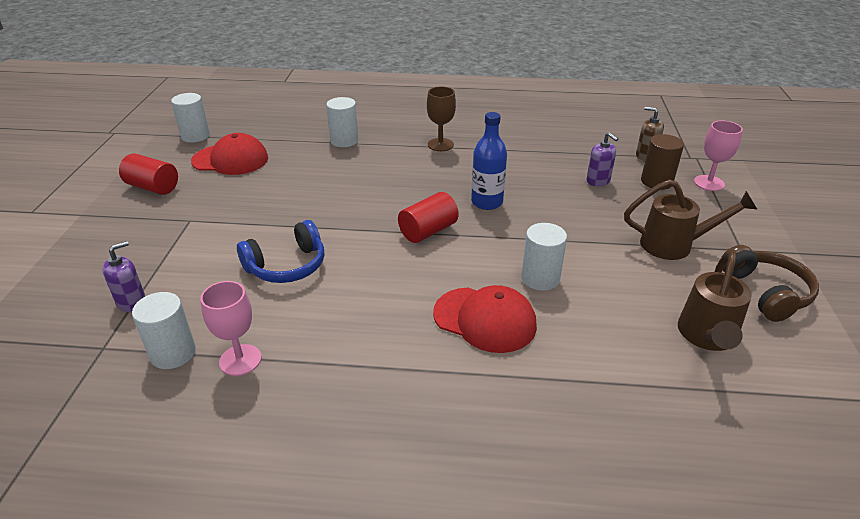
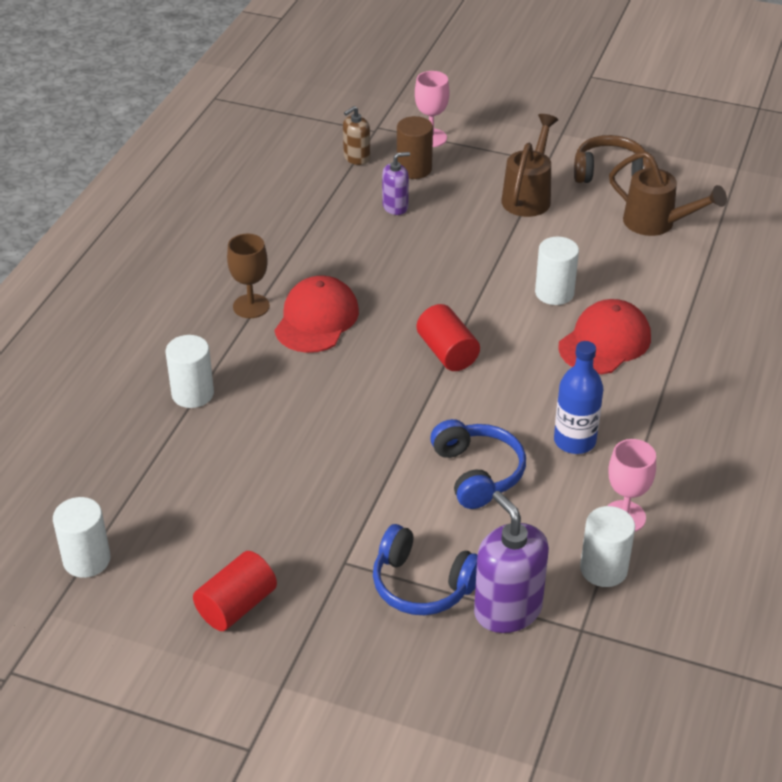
camera: 75 degrees left, 5 degrees up
purple soap dispenser [102,241,145,312] -> purple soap dispenser [474,491,549,633], size x1.74
red cap [191,133,268,175] -> red cap moved to [274,276,359,353]
blue bottle [471,112,507,210] -> blue bottle moved to [554,341,603,454]
none -> blue headphones [373,524,478,615]

